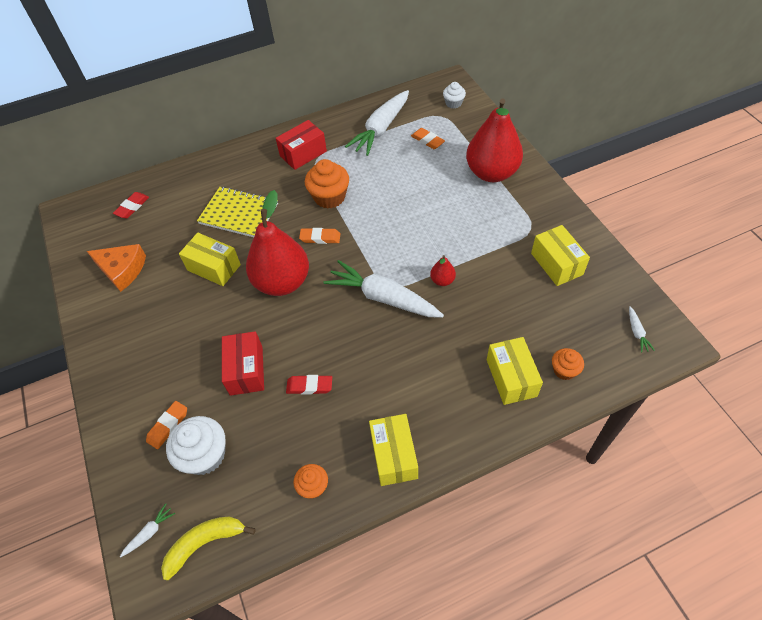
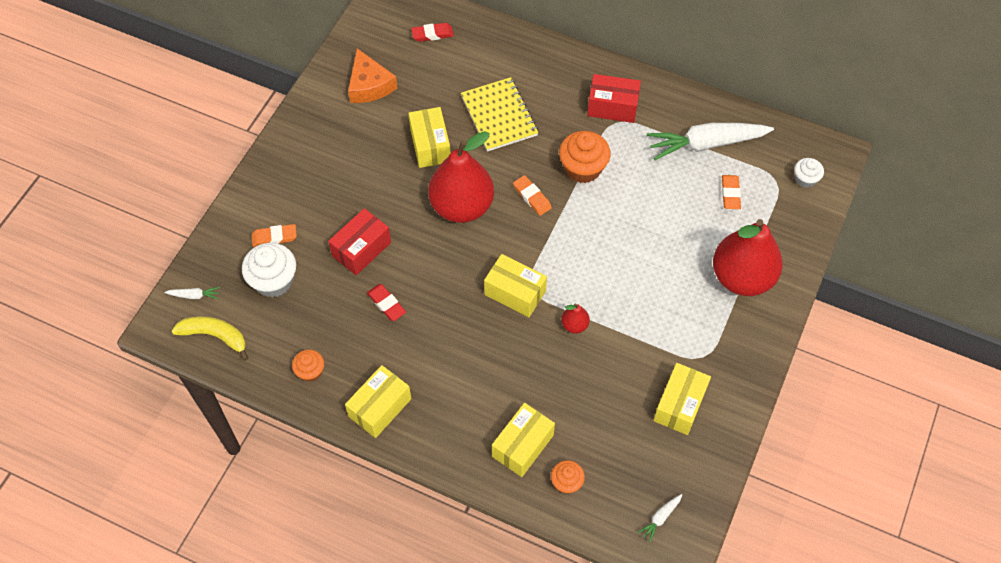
camera: 45 degrees right, 5 degrees up
white carrot [323,260,444,318] -> yellow box [484,254,547,317]

